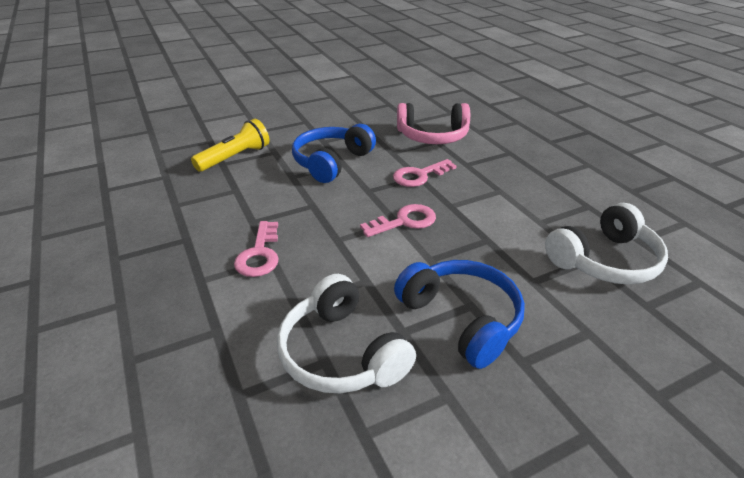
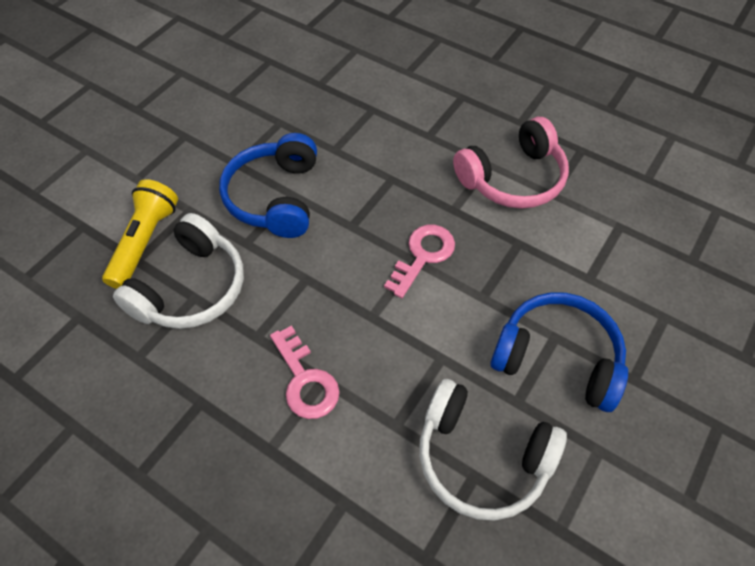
camera: 30 degrees left, 20 degrees up
pink key [393,159,456,187] -> none
pink headphones [397,103,470,144] -> pink headphones moved to [453,117,569,209]
white headphones [545,203,668,285] -> white headphones moved to [113,213,244,329]

